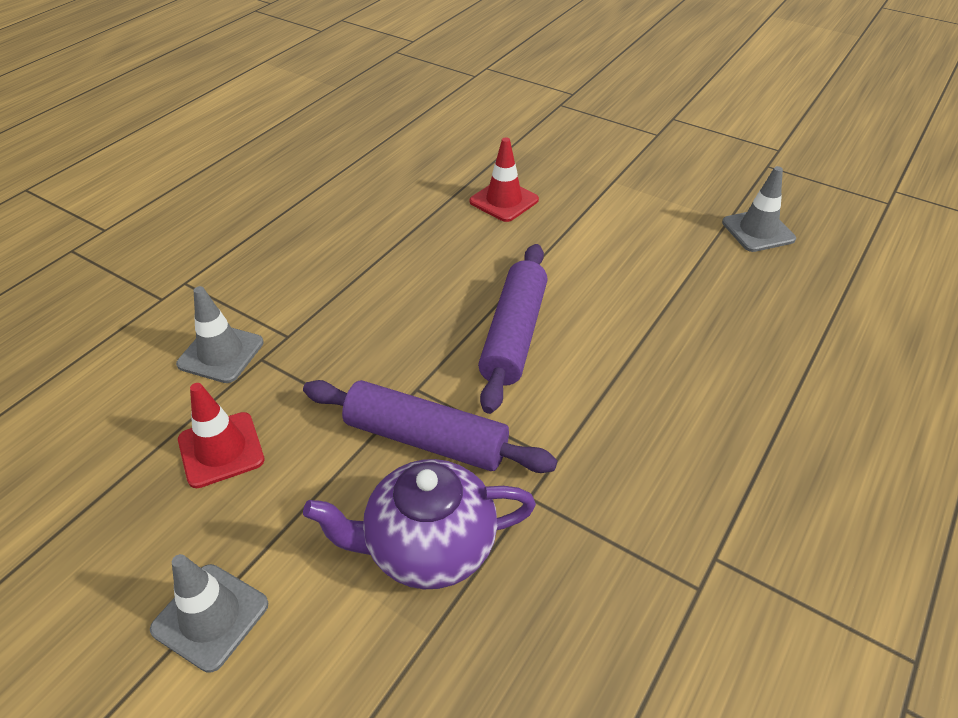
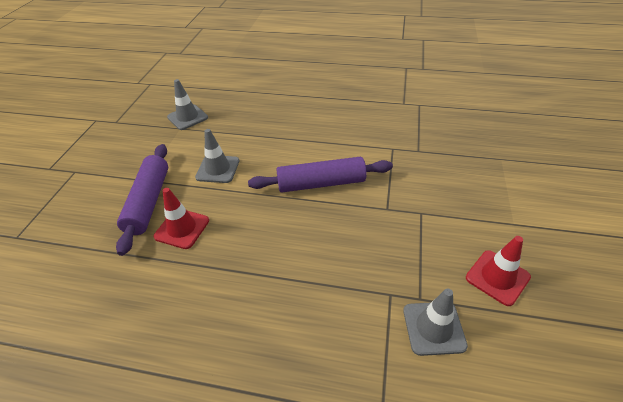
camera: 110 degrees left, 0 degrees up
grey traffic cone [150,554,268,673] -> grey traffic cone moved to [195,129,240,183]
purple rolling pin [303,380,557,473] -> purple rolling pin moved to [116,144,168,256]
purple teapot [303,459,536,589] -> none

